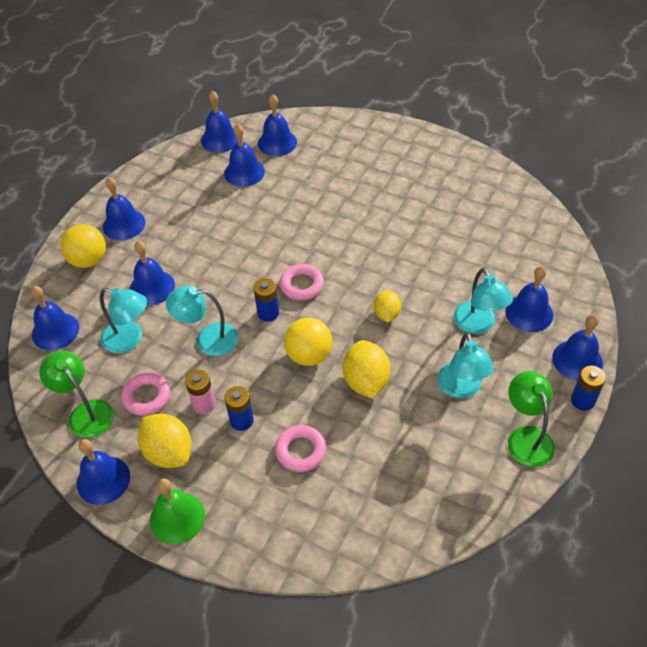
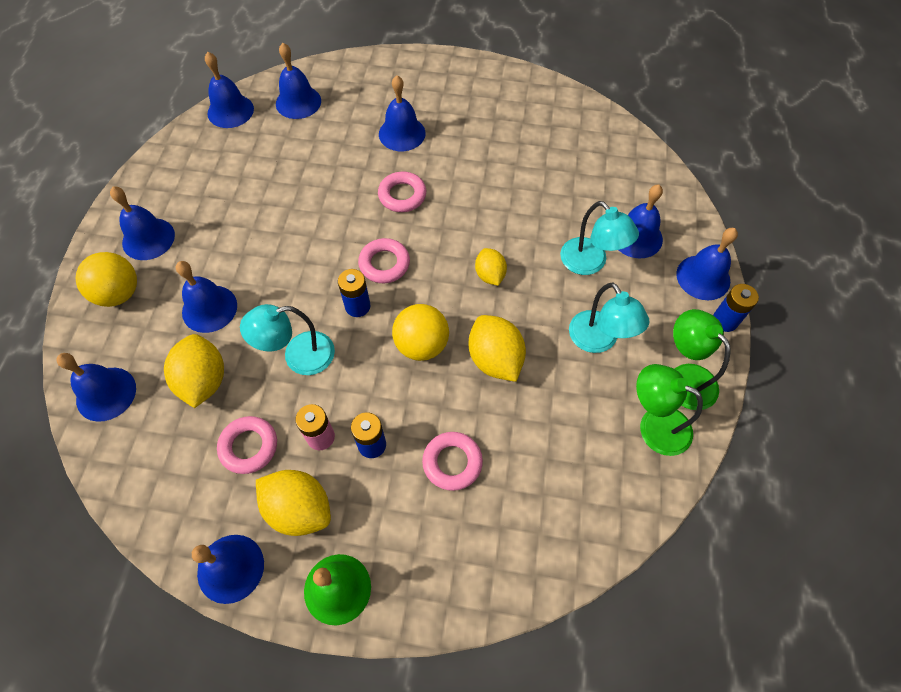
camera: 20 degrees left, 10 degrees up
green lamp [39,351,114,438] -> green lamp moved to [636,364,703,456]
turquoise lamp [100,288,147,353] -> yellow lemon [164,334,224,408]
blue bell [224,124,265,187] -> blue bell moved to [379,76,426,151]
none -> pink ring [378,172,426,212]

